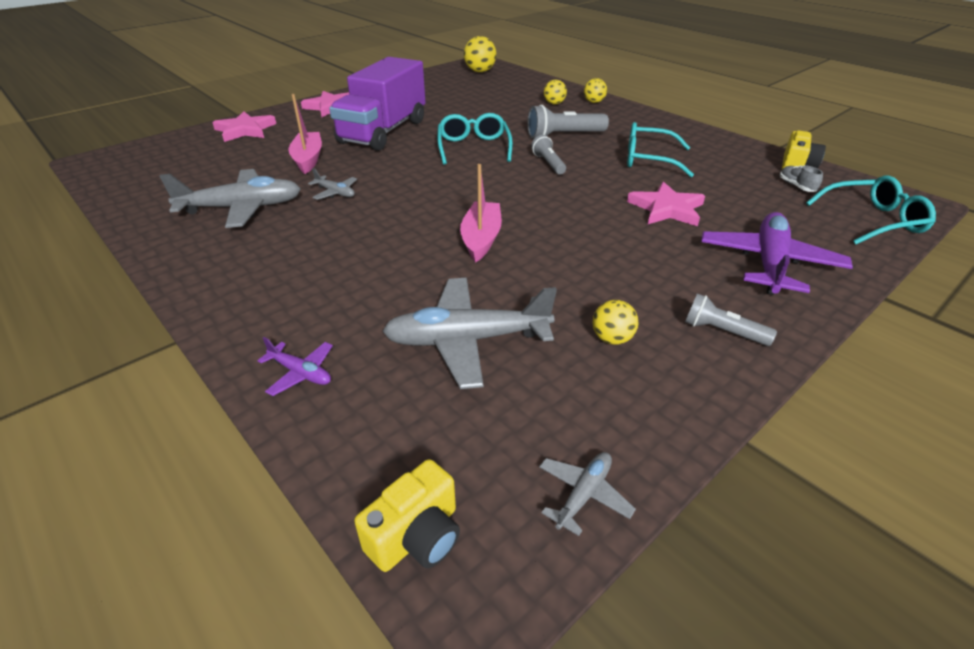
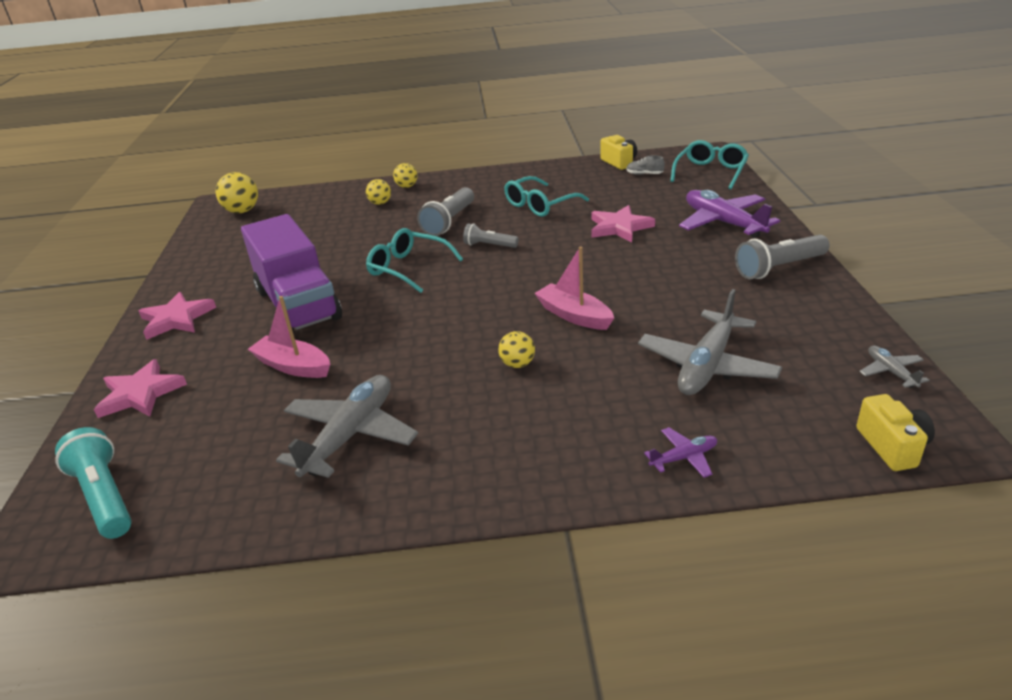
camera: 50 degrees left, 5 degrees down
grey plane [308,168,357,200] -> none
yellow ball [593,300,638,345] -> yellow ball moved to [498,331,535,368]
grey flashlight [685,293,777,346] -> grey flashlight [735,235,830,279], size x1.62
none -> turquoise flashlight [55,427,132,539]

